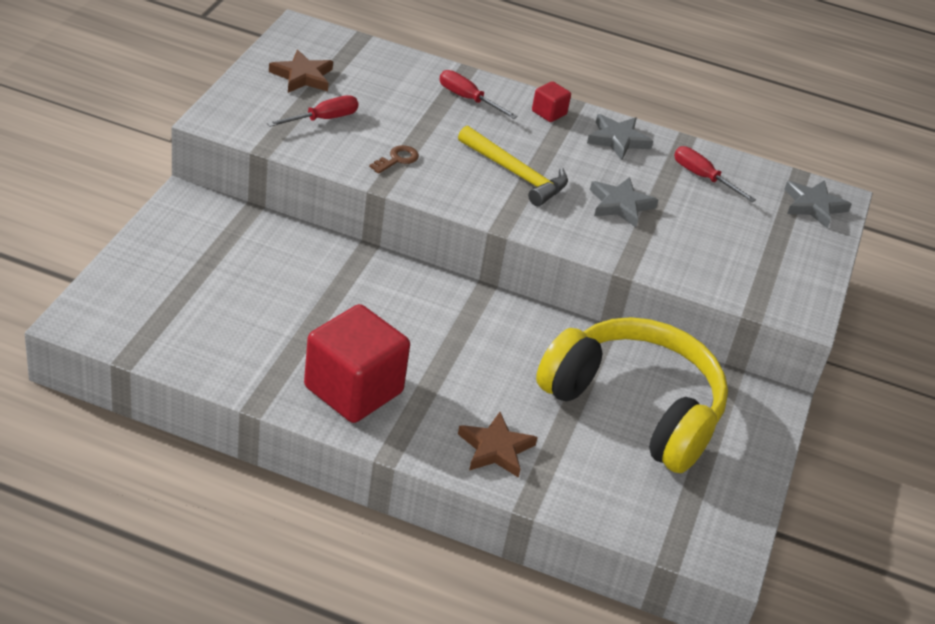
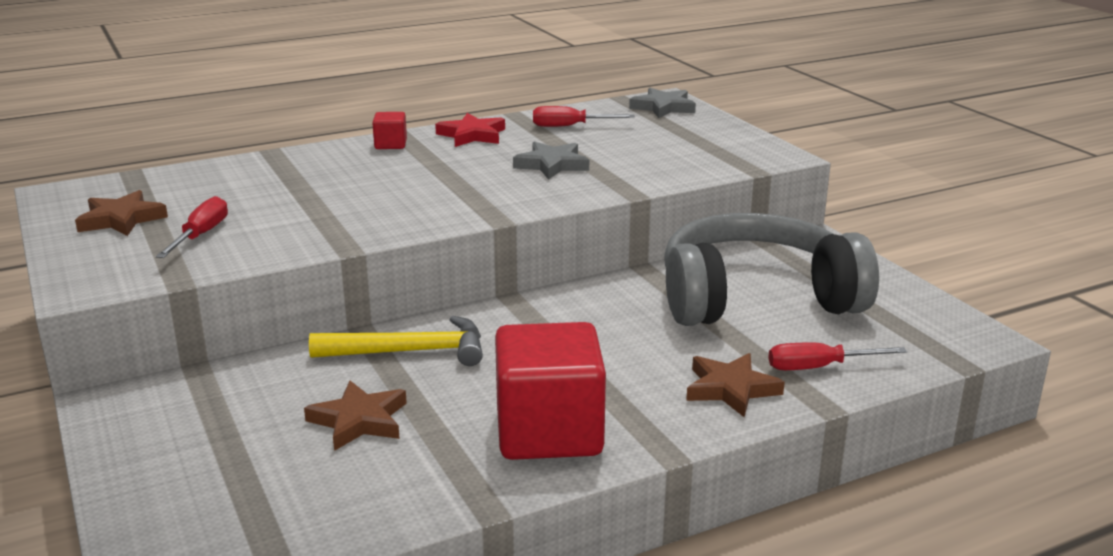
camera: 40 degrees left, 15 degrees down
brown key [369,145,419,174] -> none
red screwdriver [439,70,518,119] -> red screwdriver moved to [768,342,907,370]
yellow hammer [458,126,568,206] -> yellow hammer moved to [309,316,483,366]
yellow headphones [536,317,728,473] -> grey headphones [664,213,879,326]
grey star [587,114,653,160] -> red star [435,113,505,147]
none -> brown star [304,381,407,451]

